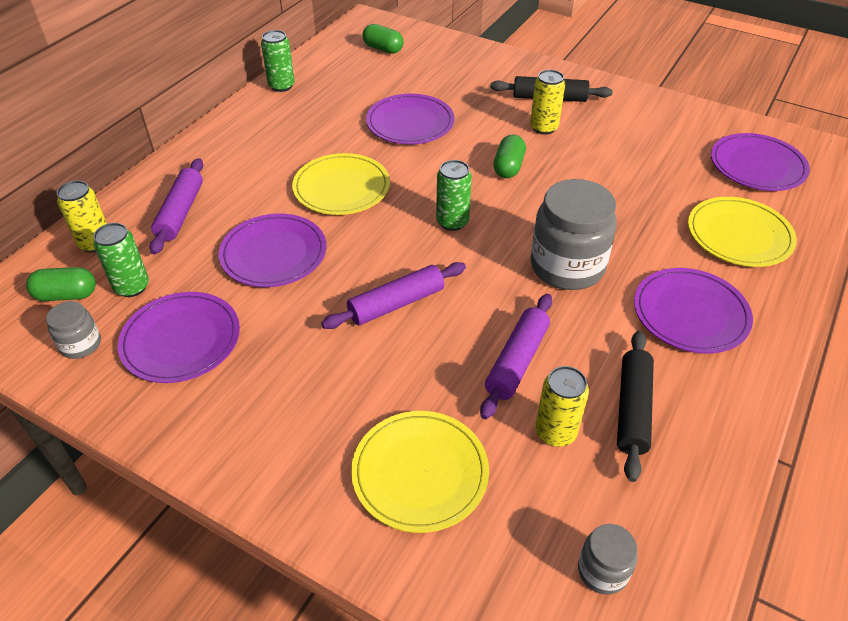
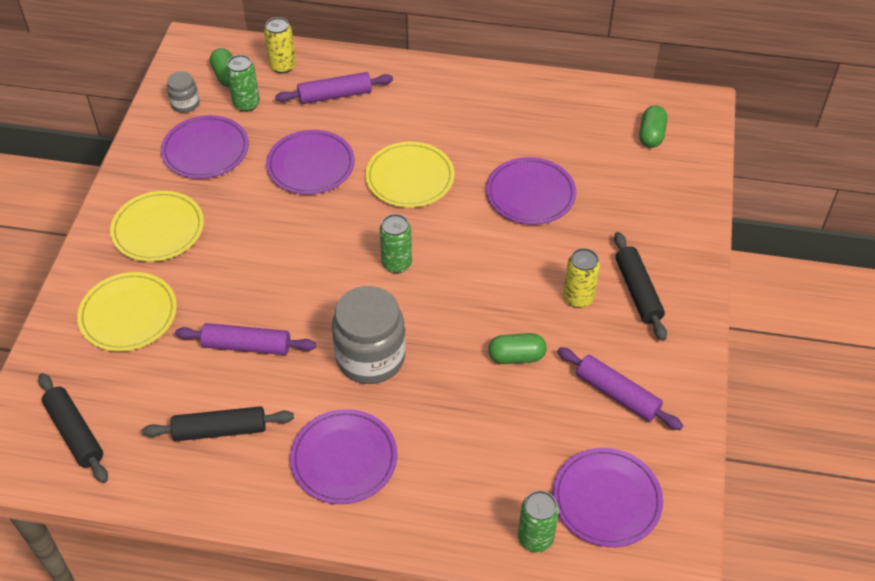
camera: 70 degrees right, 5 degrees up
green can [261,30,295,92] -> green can moved to [518,491,559,552]
purple rolling pin [321,262,466,329] -> purple rolling pin moved to [557,347,683,430]
green capsule [493,135,526,178] -> green capsule moved to [488,333,546,364]
yellow can [535,366,589,447] -> none
grey jar [578,524,638,595] -> black rolling pin [38,373,108,483]
yellow plate [688,197,797,267] -> yellow plate moved to [110,191,204,262]

